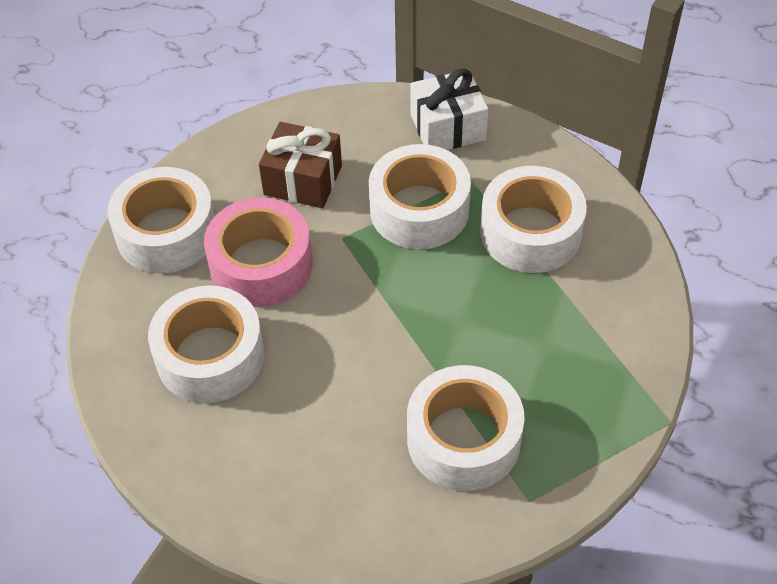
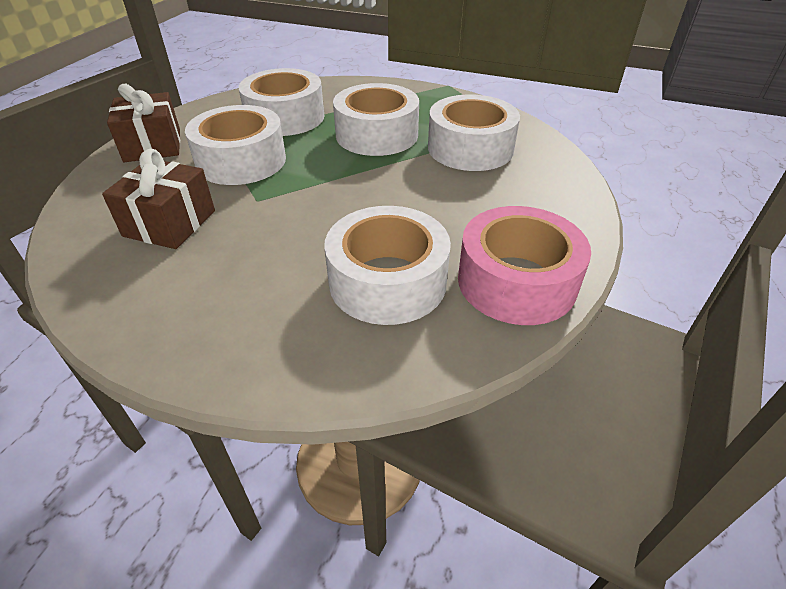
camera: 90 degrees left, 10 degrees down
white tape [107,167,215,274] -> white tape moved to [333,83,419,156]
pink tape [204,197,312,307] -> pink tape moved to [458,206,591,325]
white gift [410,68,488,150] -> brown gift [107,84,180,162]

